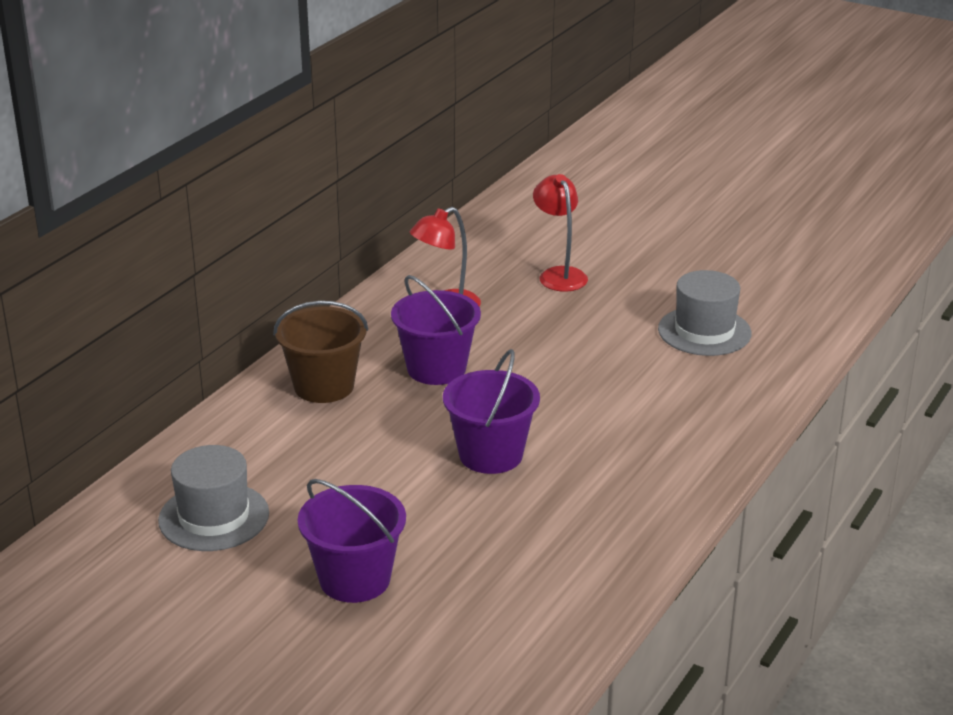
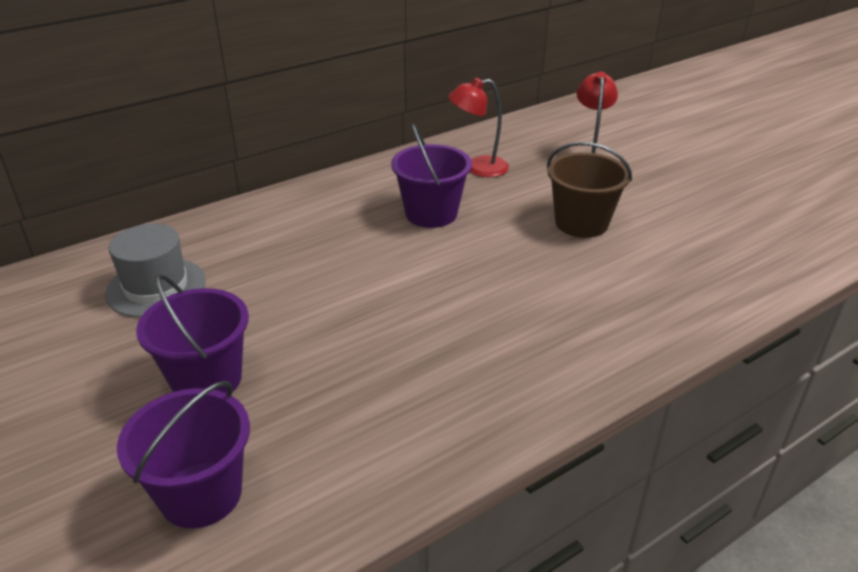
camera: 25 degrees right, 5 degrees up
brown bucket [273,301,368,403] -> brown bucket moved to [547,142,632,238]
purple bucket [443,349,540,474] -> purple bucket moved to [117,381,250,528]
grey hat [658,270,752,356] -> none

